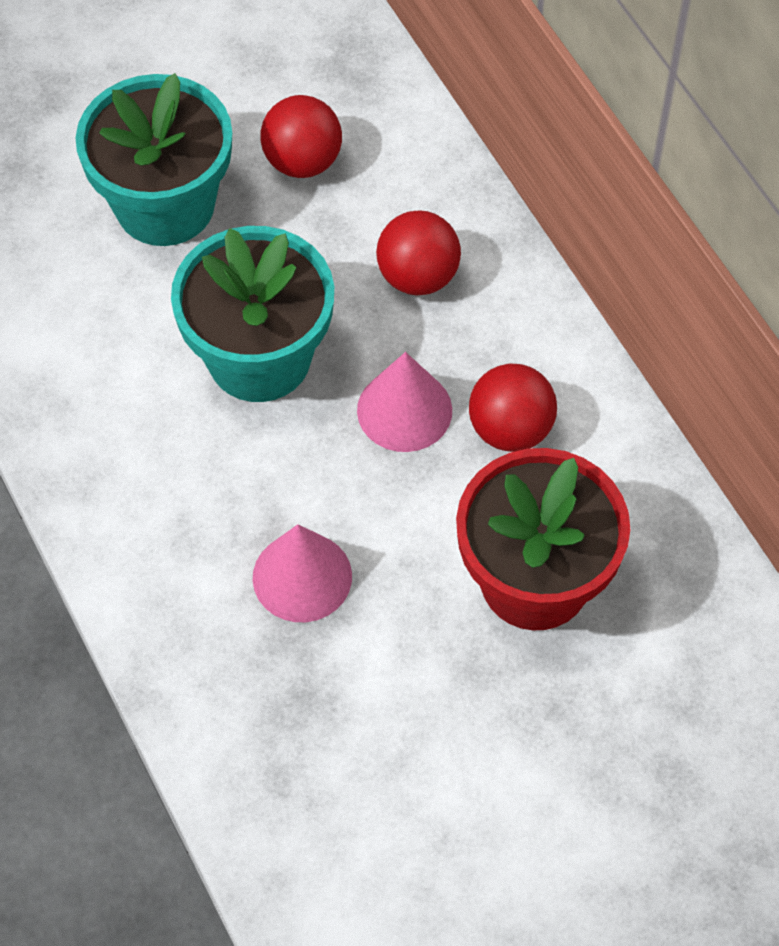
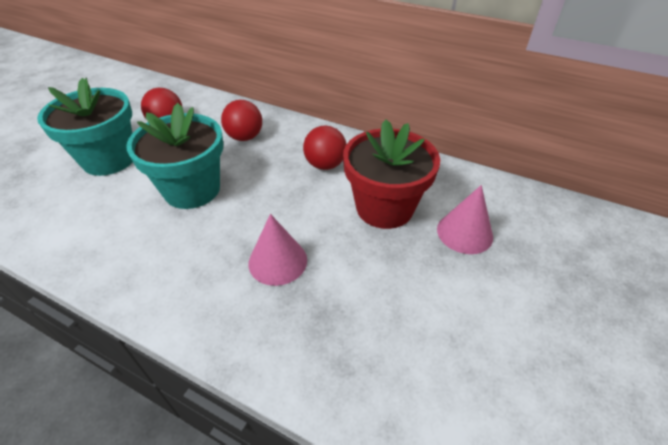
camera: 35 degrees left, 15 degrees down
pink cone [357,352,452,452] -> pink cone moved to [437,185,493,254]

